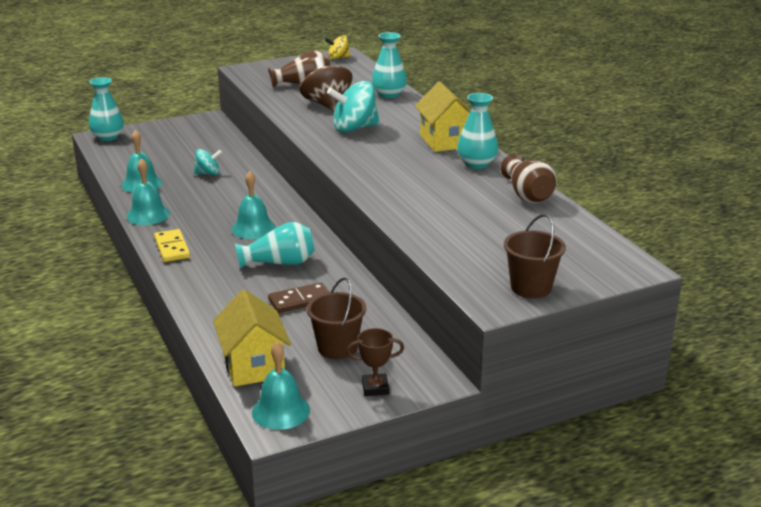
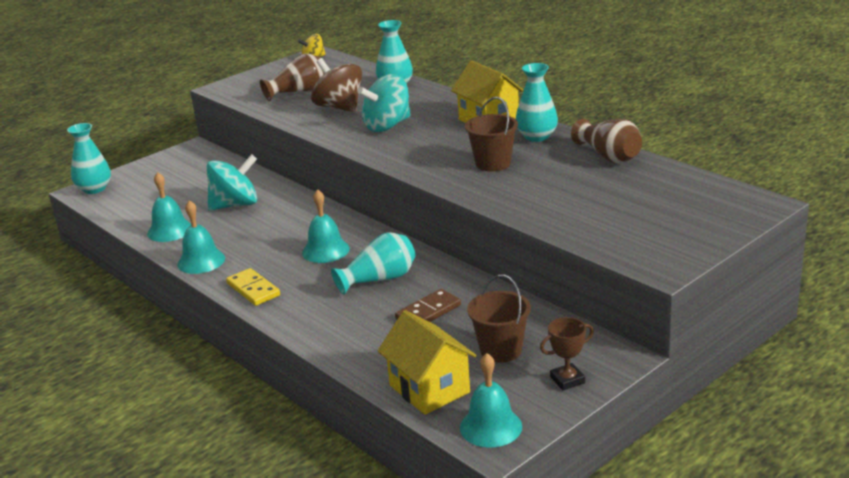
camera: 15 degrees left, 0 degrees up
turquoise spinning top [194,149,222,175] -> turquoise spinning top [207,154,257,211], size x1.77
brown bucket [504,214,566,299] -> brown bucket moved to [465,97,518,171]

